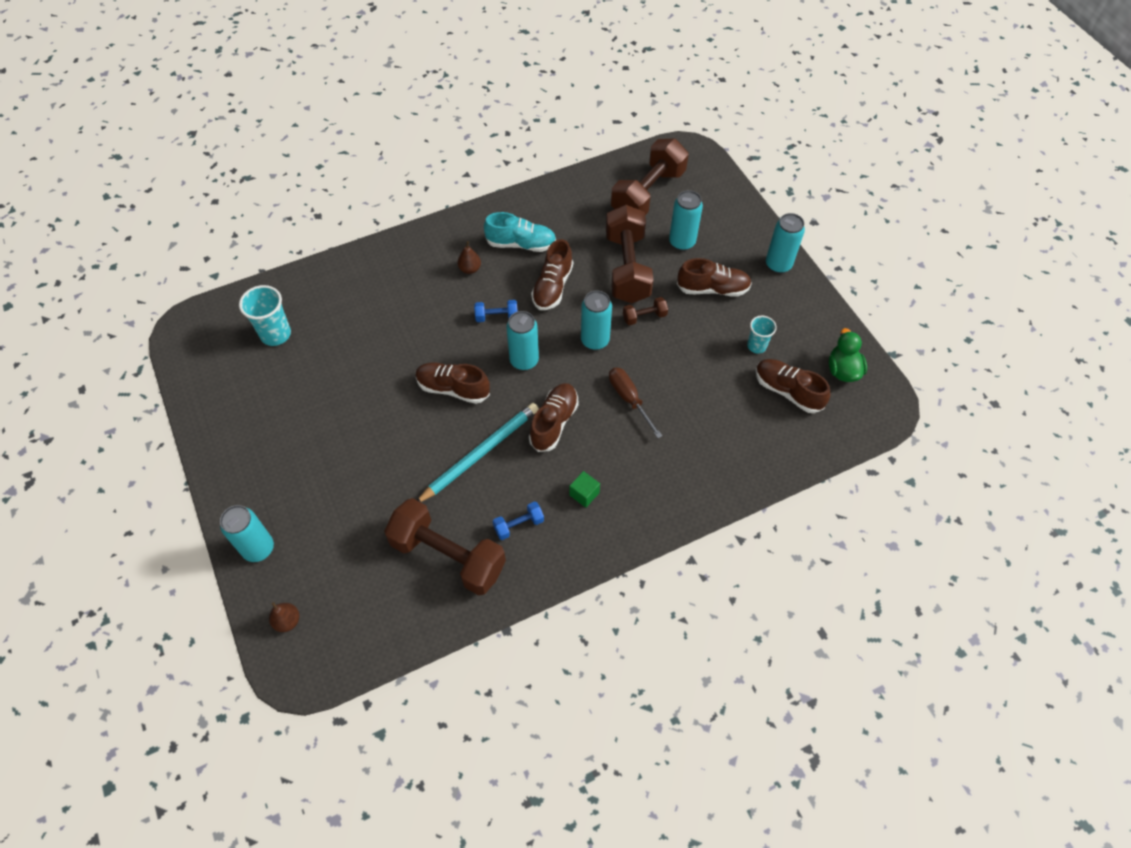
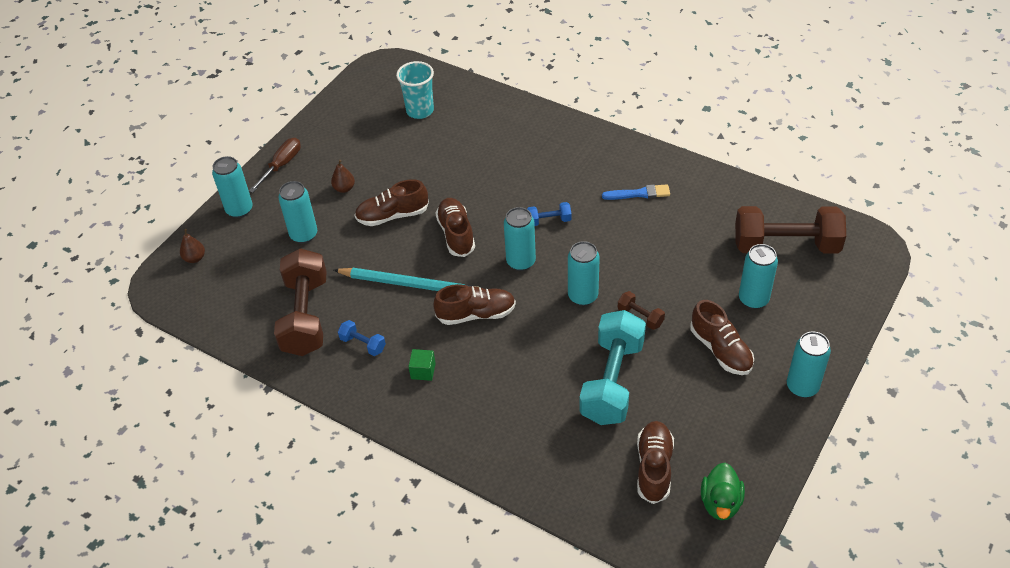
camera: 60 degrees right, 10 degrees down
brown pear [458,241,481,274] -> brown pear moved to [331,160,355,193]
blue dumbbell [474,300,518,322] -> blue dumbbell turned 60 degrees counterclockwise [527,202,572,226]
turquoise shoe [484,212,556,252] -> blue brush [602,184,670,200]
brown shoe [531,239,573,310] -> brown shoe moved to [355,179,429,226]
brown dumbbell [606,205,654,303] -> none
brown screwdriver [609,367,662,438] -> brown screwdriver moved to [249,138,301,193]
turquoise cup [747,315,777,354] -> none
green duck [829,328,867,382] -> green duck turned 135 degrees clockwise [701,463,745,520]
none -> turquoise can [278,181,317,244]
none -> turquoise dumbbell [579,310,646,425]

